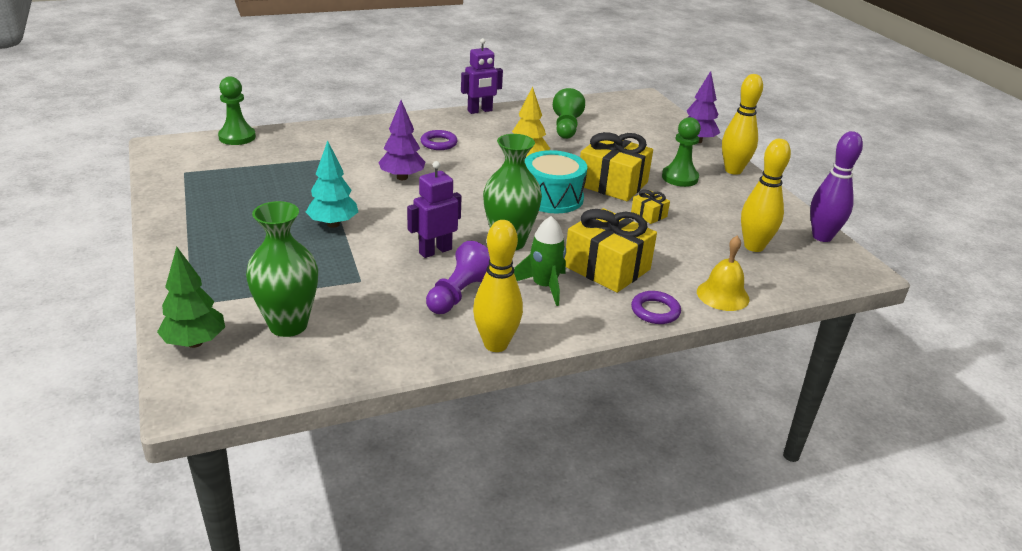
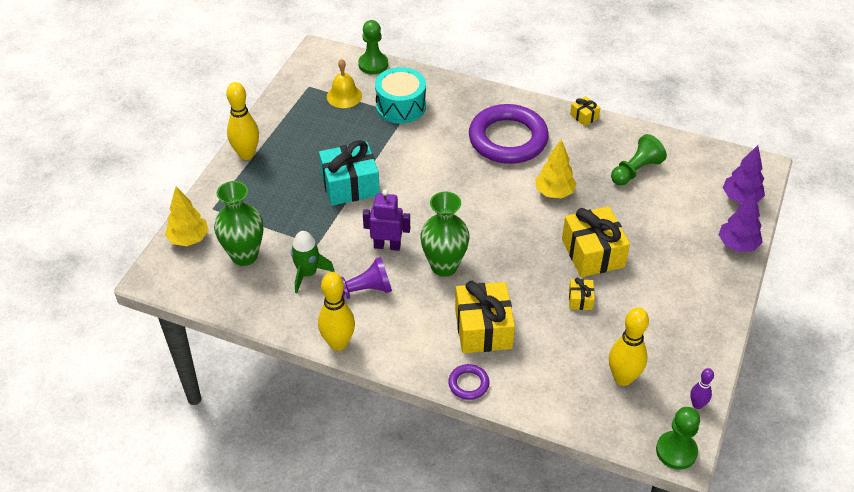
camera: 45 degrees right, 15 degrees up
green tree [157,247,225,348] -> yellow tree [165,187,209,246]
turquoise tree [306,140,358,228] -> turquoise gift [319,140,380,206]
purple tree [378,100,425,180] -> purple tree moved to [723,145,765,204]
purple ring [421,130,458,150] -> purple ring [469,104,549,164], size x2.36
purple robot [461,38,503,114] -> yellow gift [570,96,600,126]
green rocket [514,216,566,306] -> green rocket moved to [291,231,334,293]
turquoise drum [525,150,587,213] -> turquoise drum moved to [375,67,426,124]
green pawn [662,117,701,187] -> green pawn moved to [656,407,700,470]
yellow bell [697,236,750,311] -> yellow bell moved to [327,59,362,108]
yellow bowling pin [722,74,763,175] -> yellow bowling pin moved to [226,82,259,160]
purple bowling pin [810,131,863,242] -> purple bowling pin [690,368,714,409], size x0.54

